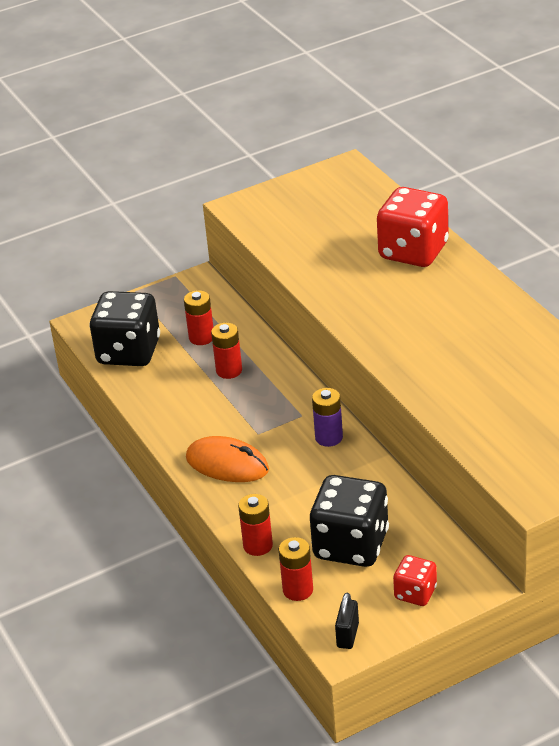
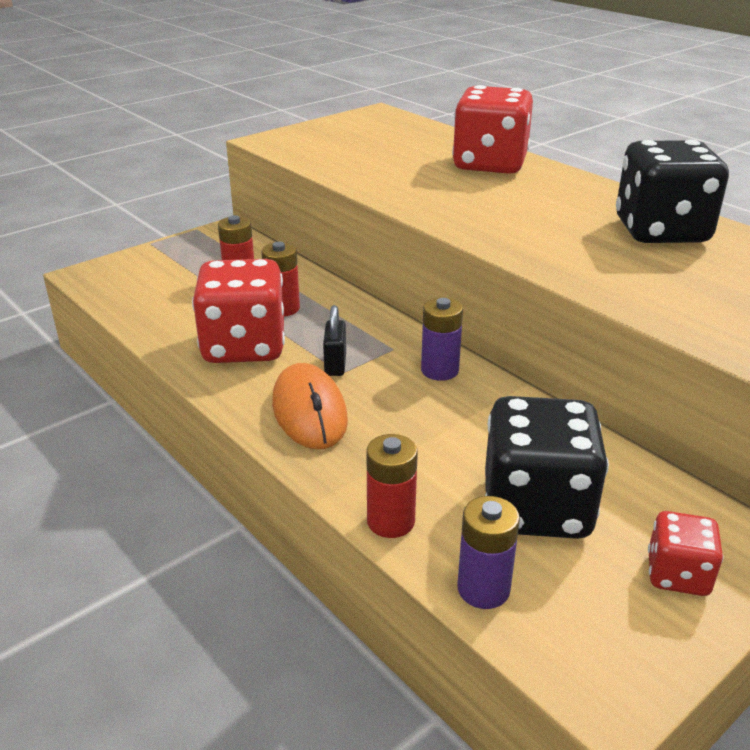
camera: 15 degrees left, 5 degrees down
black dice [89,291,160,366] -> black dice moved to [616,140,729,243]
orange mouse [186,436,269,482] -> orange mouse turned 60 degrees clockwise [272,363,348,449]
red battery [279,537,313,601] -> purple battery [457,496,520,609]
black padlock [335,592,359,649] -> black padlock moved to [323,305,346,376]
none -> red dice [192,259,285,363]

